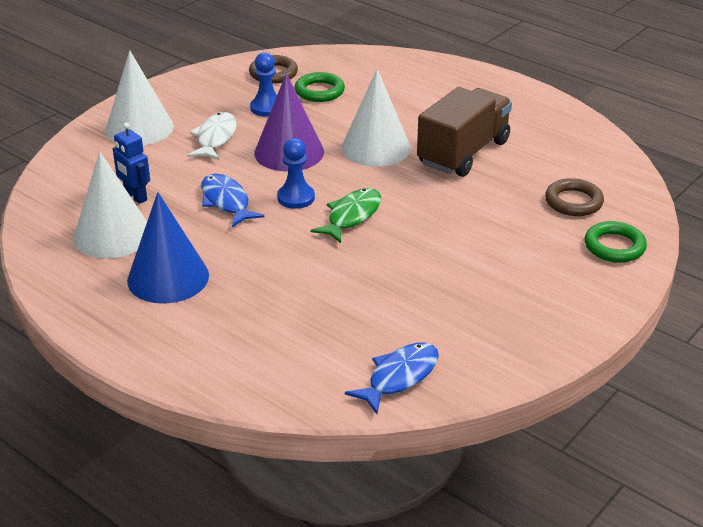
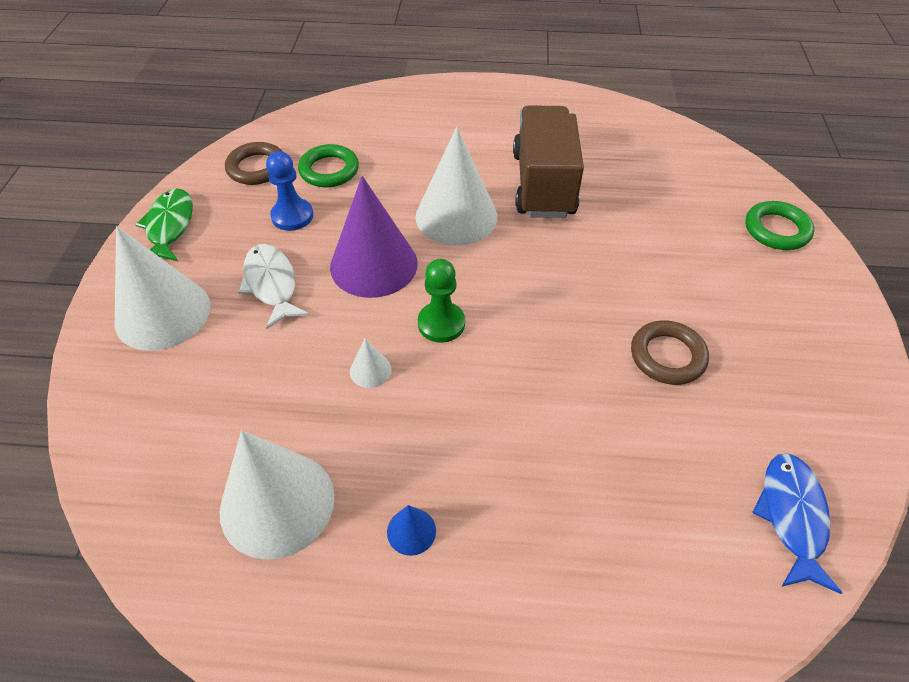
camera: 35 degrees left, 15 degrees up
blue robot [113,123,150,204] -> none
blue cone [127,192,209,304] -> blue cone [387,505,436,556], size x0.42
blue fish [201,174,264,227] -> white cone [350,338,392,388]
blue pawn [277,138,315,209] -> green pawn [418,259,465,343]
green fish [310,188,381,243] -> green fish moved to [135,188,193,261]
brown ring [545,178,604,216] -> brown ring moved to [631,320,709,385]

